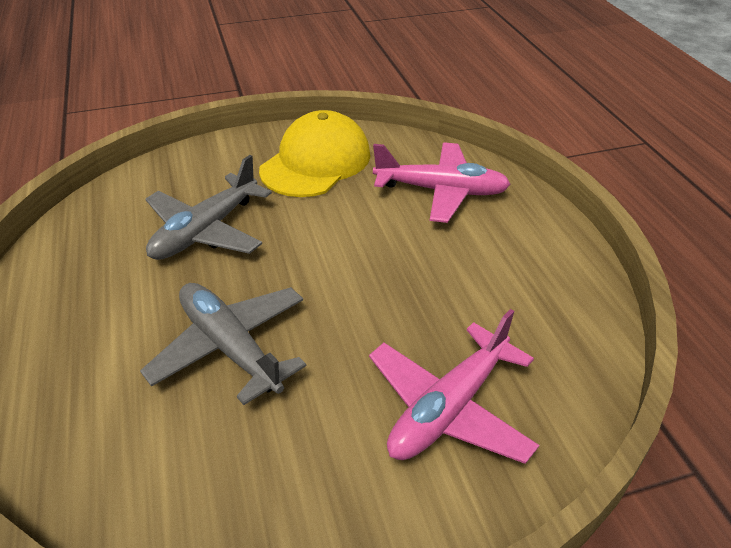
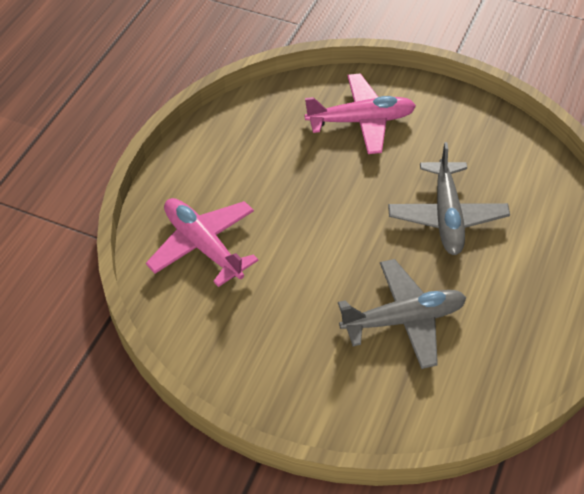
camera: 140 degrees left, 10 degrees up
yellow cap [259,110,370,197] -> none

